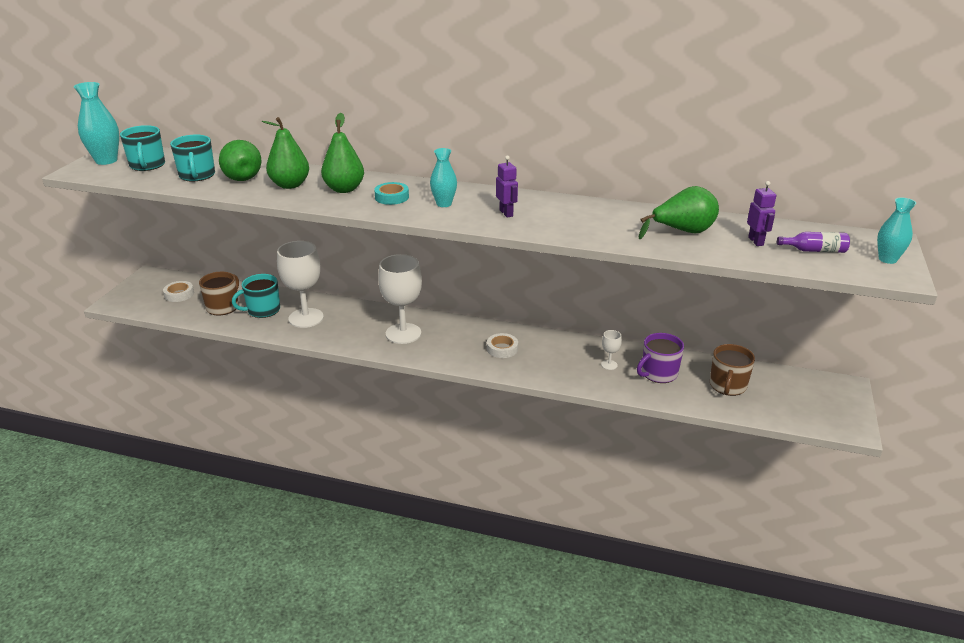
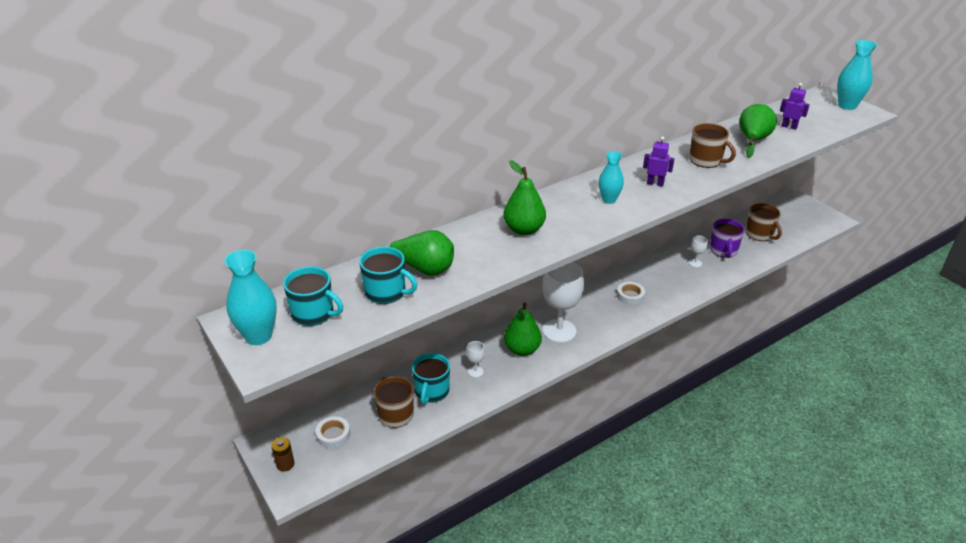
camera: 50 degrees left, 5 degrees up
green pear [262,117,309,189] -> green pear moved to [504,302,542,356]
white goblet [277,241,324,328] -> white goblet [466,341,485,378], size x0.43
turquoise tape [374,182,409,205] -> none
purple bottle [777,232,850,253] -> none
turquoise vase [877,197,916,264] -> turquoise vase [837,40,877,110], size x1.52
none -> brown battery [271,437,294,472]
none -> brown mug [689,123,736,168]

